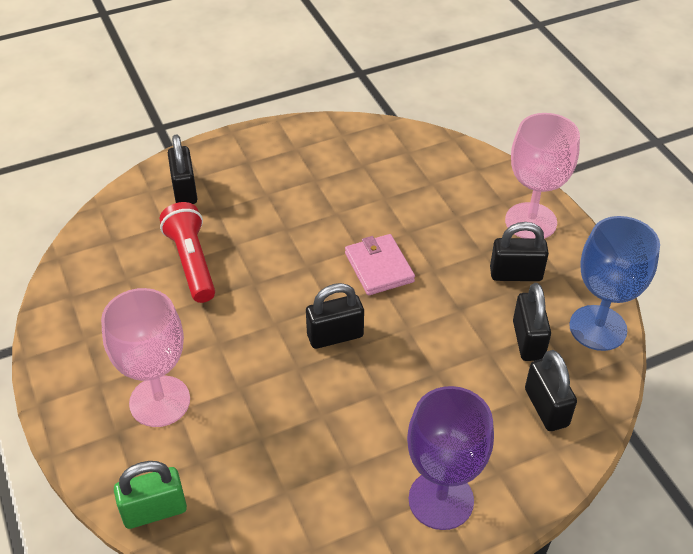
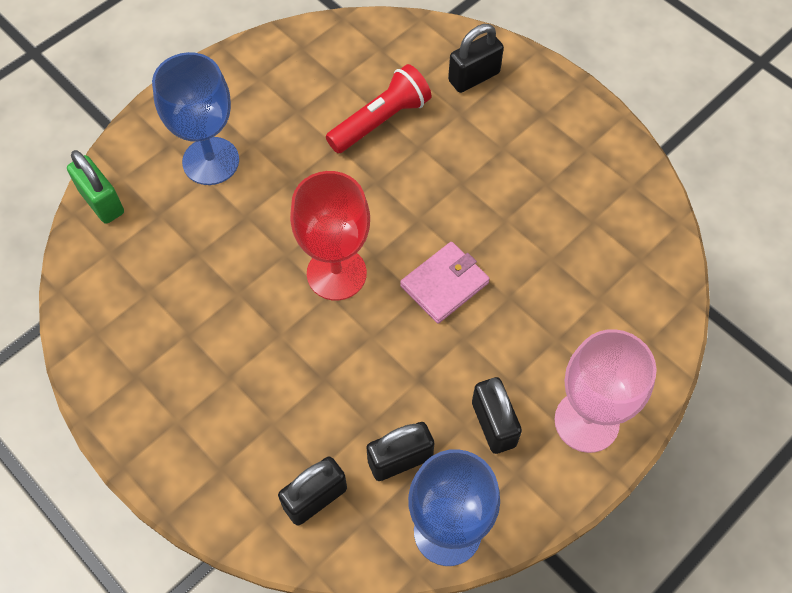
camera: 70 degrees right, 15 degrees up
pink goblet [101,288,190,427] -> blue goblet [152,52,239,185]
black padlock [306,283,364,349] -> red goblet [290,171,370,301]
purple goblet [407,386,494,530] -> none

